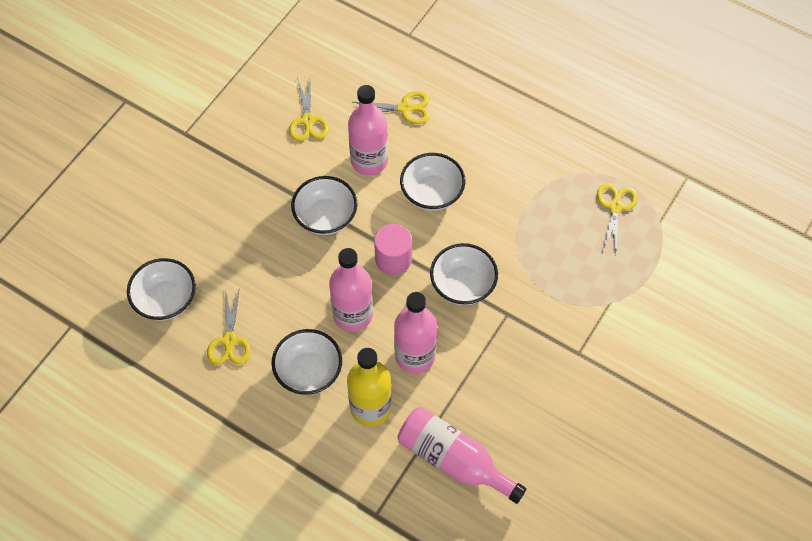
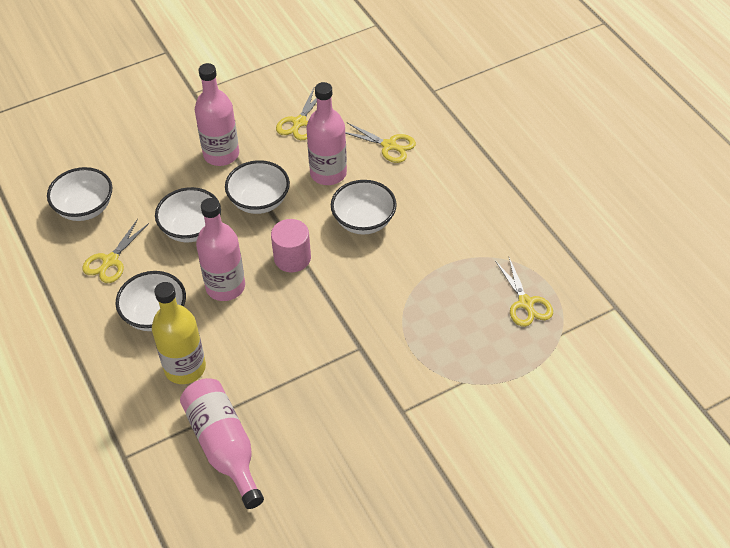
camera: 30 degrees right, 10 degrees down
pink bottle [394,292,437,373] -> pink bottle moved to [195,63,239,166]
white bowl [430,243,498,305] -> white bowl moved to [155,187,221,242]
yellow scissors [597,183,638,253] -> yellow scissors turned 120 degrees clockwise [496,257,553,327]

